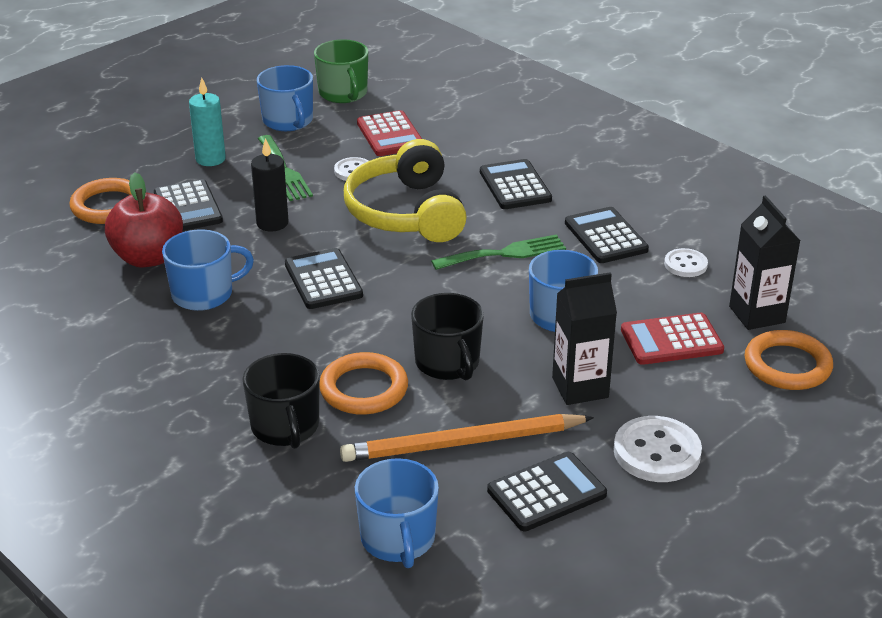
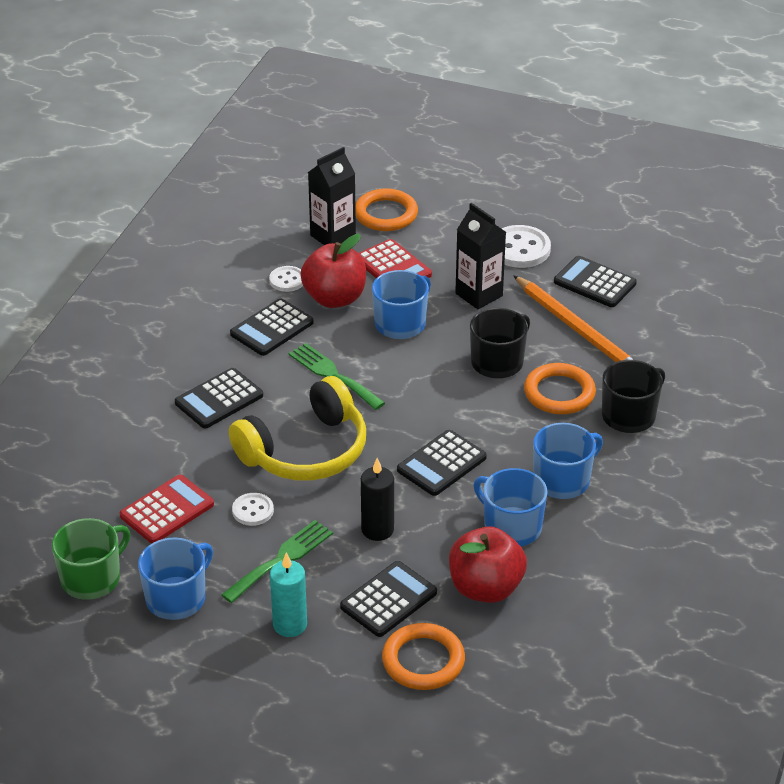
camera: 115 degrees left, 5 degrees up
blue mug [355,458,439,568] -> blue mug moved to [533,423,603,499]
none -> red apple [301,234,366,308]

